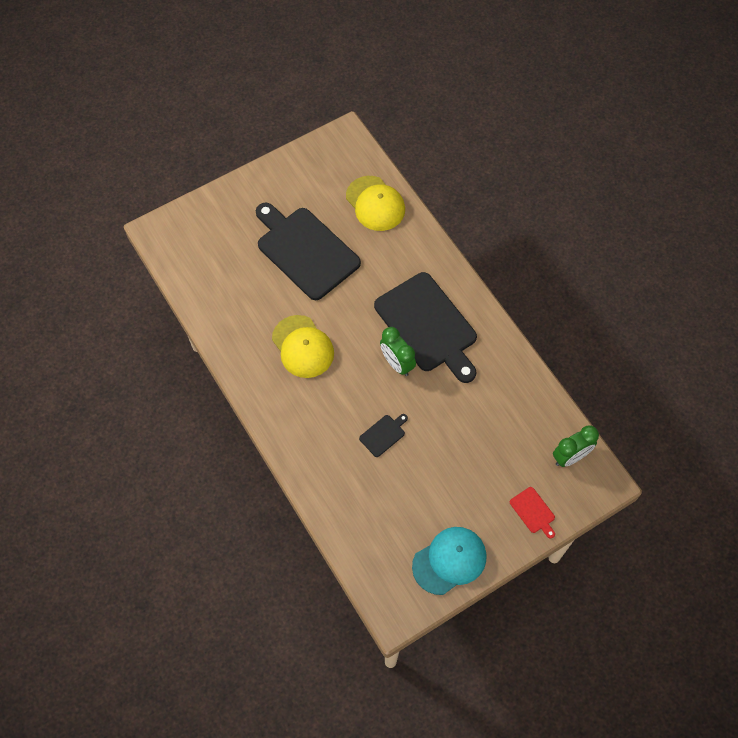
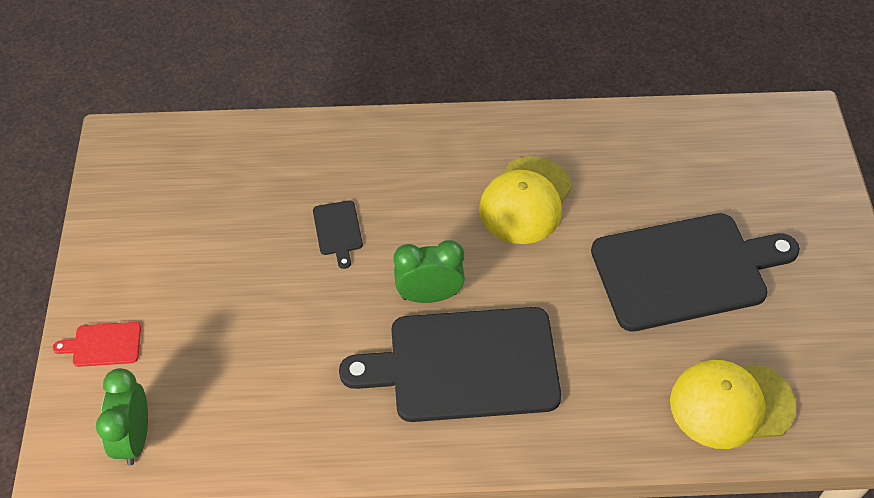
camera: 120 degrees right, 10 degrees down
yellow cap [272,315,334,378] -> yellow cap turned 60 degrees counterclockwise [479,156,572,244]
turquoise cap [412,527,486,595] -> none

